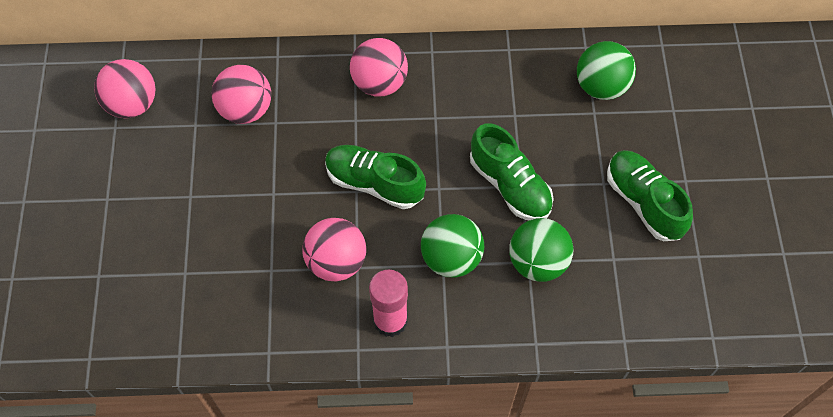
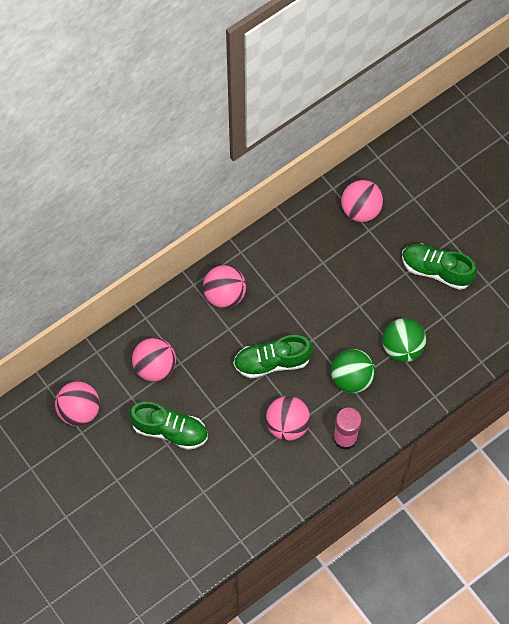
camera: 35 degrees left, 5 degrees up
green shoe [470,123,553,220] -> green shoe moved to [129,402,208,450]
green ball [577,41,636,100] -> pink ball [341,180,384,222]

